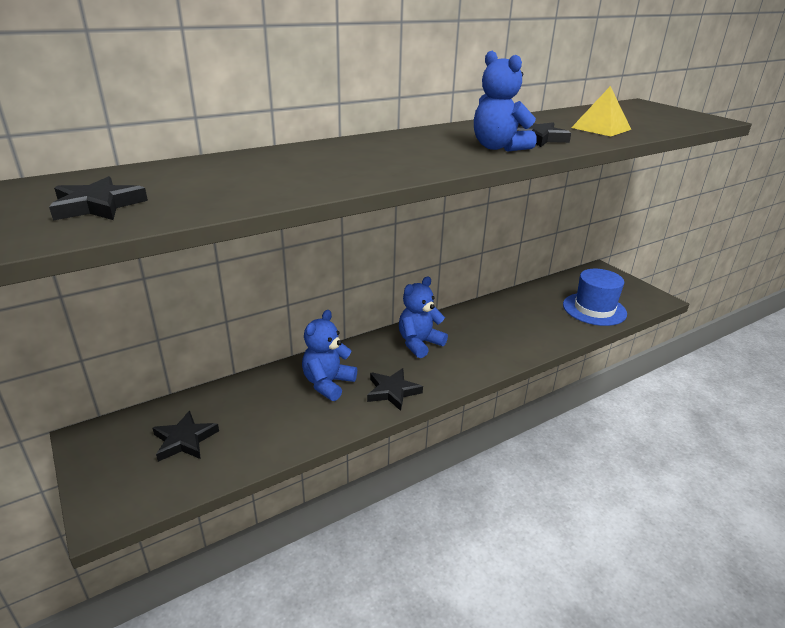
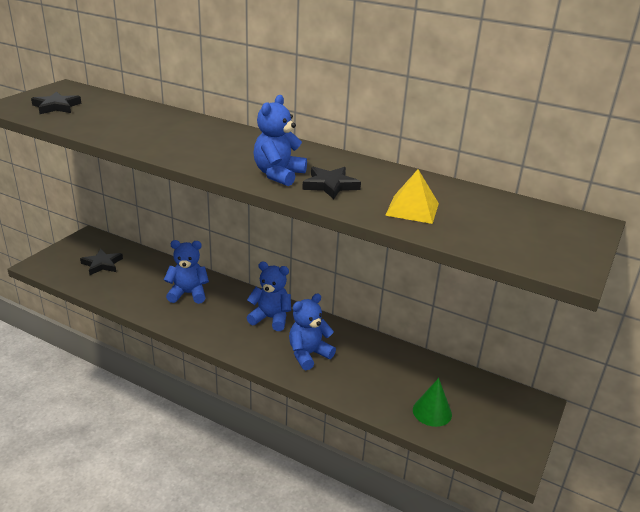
camera: 60 degrees right, 0 degrees up
black star [367,368,423,411] -> none
blue hat [563,269,627,326] -> green cone [413,378,452,427]
none -> blue teddy bear [289,293,336,370]

